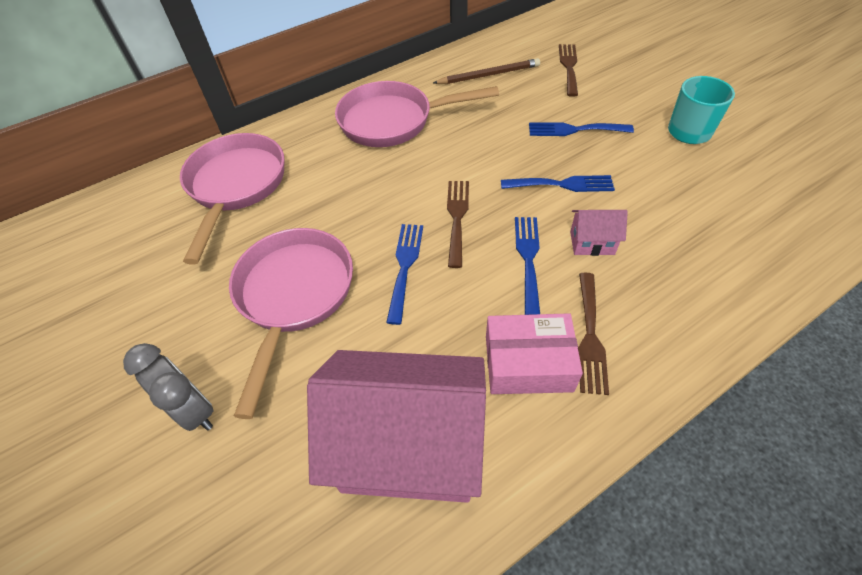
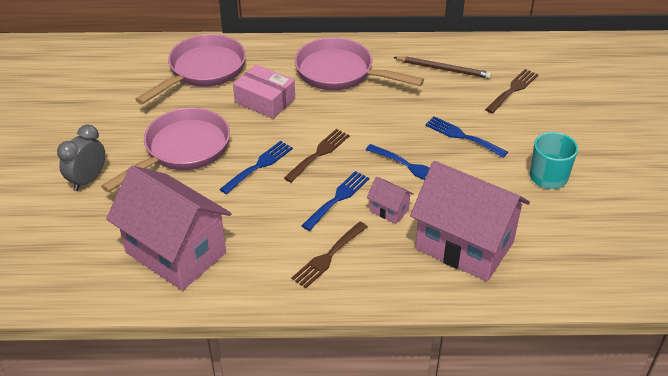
camera: 30 degrees right, 10 degrees down
grey clock [123,343,214,431] -> grey clock turned 135 degrees counterclockwise [57,124,105,191]
pink box [486,313,583,394] -> pink box moved to [233,64,295,119]
none -> pink house [410,161,530,281]

